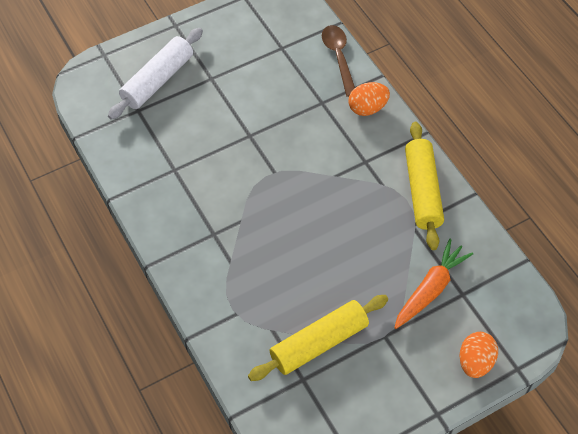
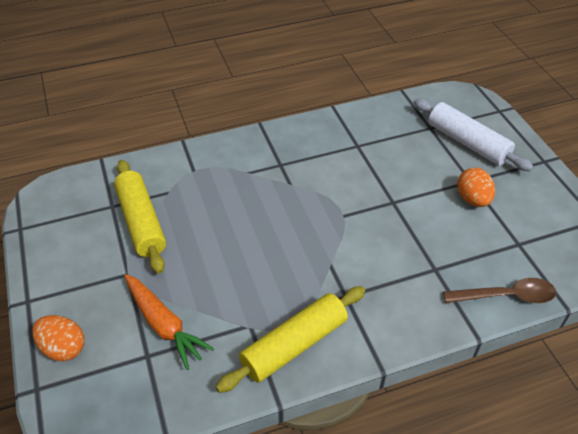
camera: 100 degrees right, 10 degrees down
orange egg [348,82,390,116] -> orange egg moved to [457,168,495,207]
yellow rolling pin [405,122,444,250] -> yellow rolling pin turned 45 degrees counterclockwise [216,286,365,393]

